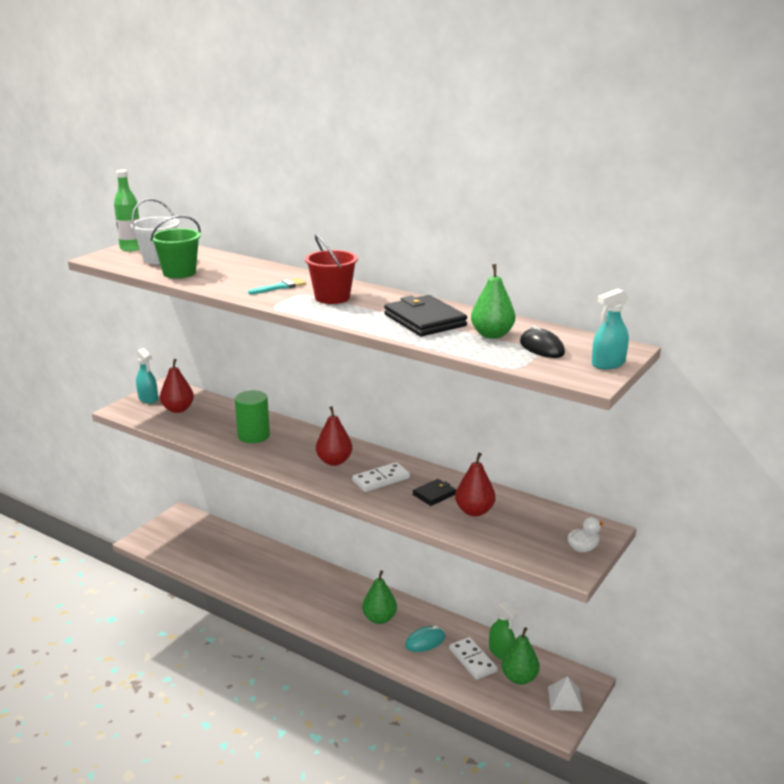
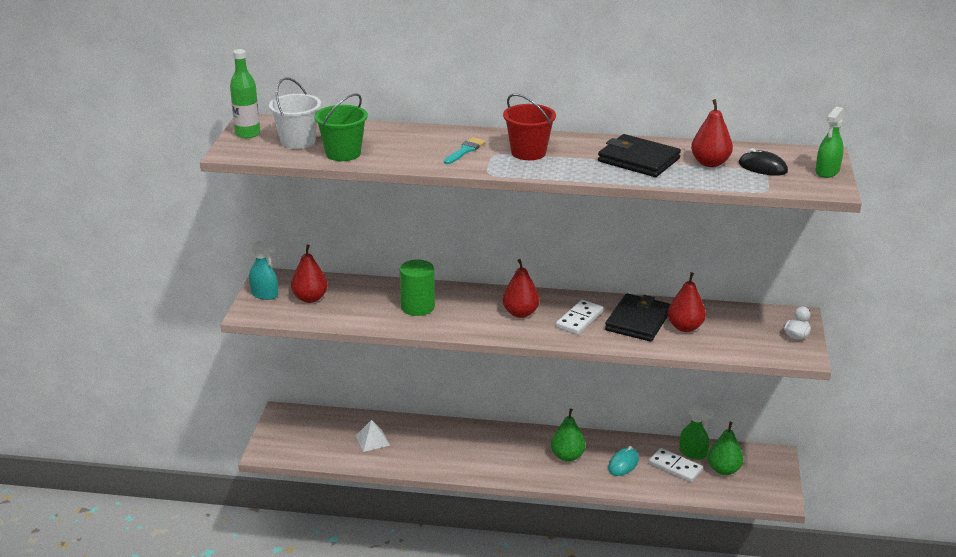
camera: 25 degrees left, 5 degrees up
black wallet [413,479,456,506] -> black wallet [605,293,670,342], size x1.82
green pear [471,264,515,339] -> red pear [691,99,733,167]
white pyramid [548,676,583,711] -> white pyramid moved to [355,420,390,452]
turquoise spray bottle [592,289,629,369] -> green spray bottle [815,107,844,178]

